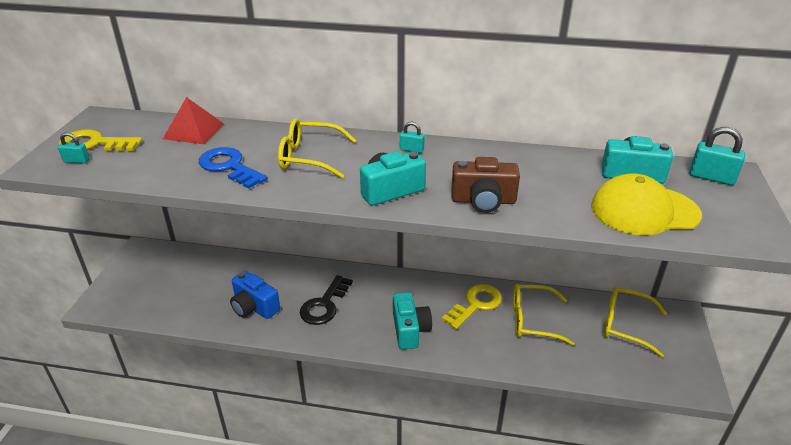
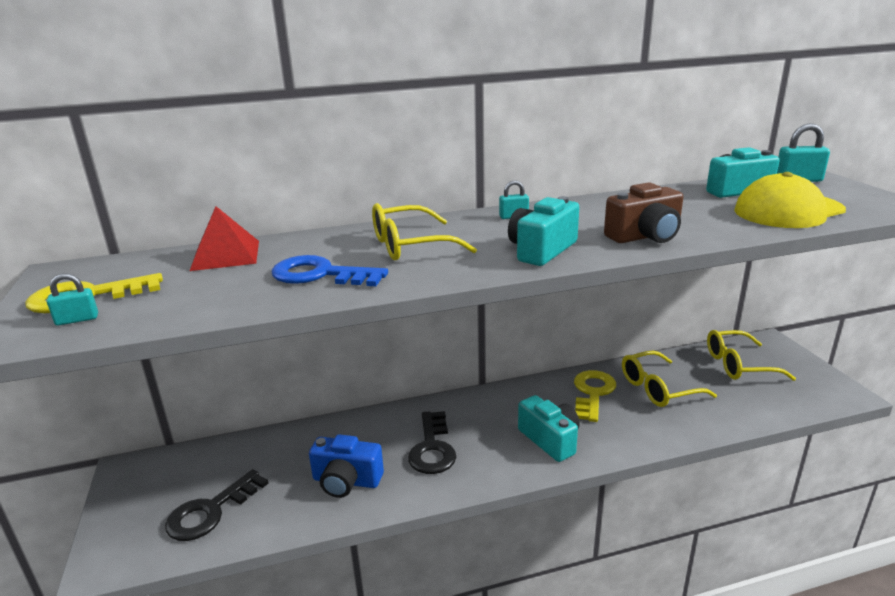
camera: 25 degrees left, 10 degrees down
none -> black key [165,469,269,541]

